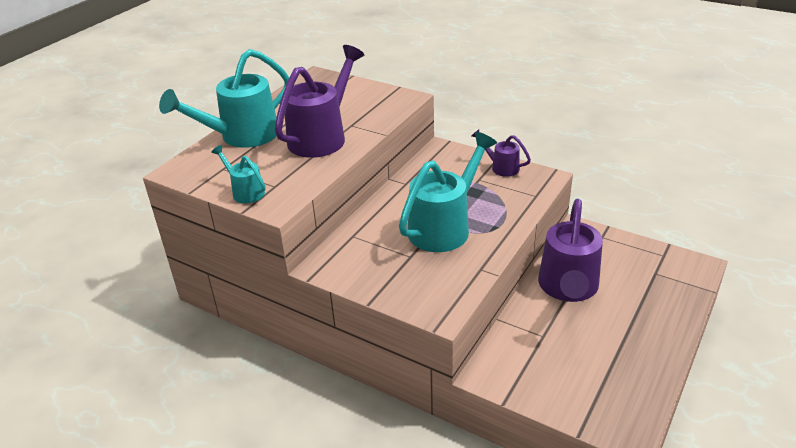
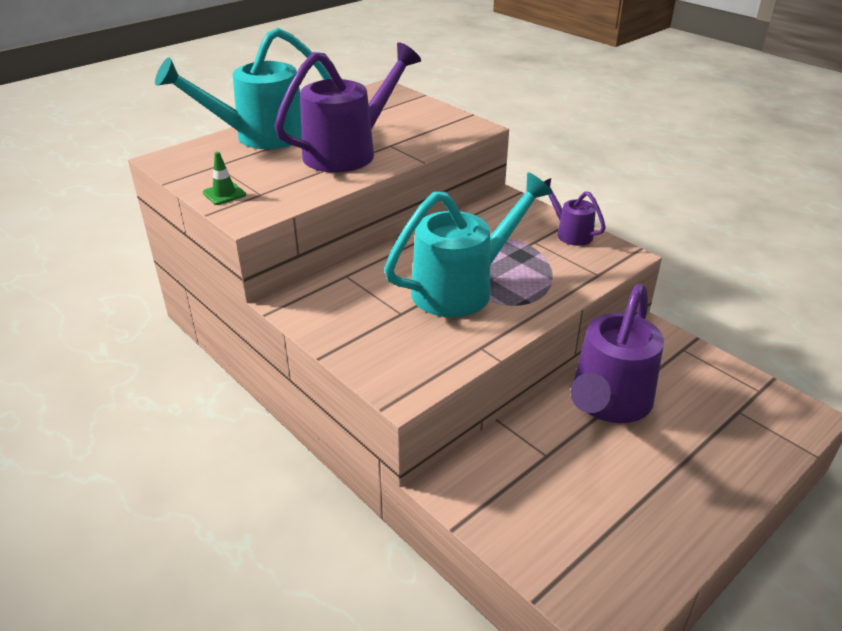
camera: 15 degrees right, 0 degrees up
turquoise watering can [211,145,265,203] -> green traffic cone [203,152,246,205]

